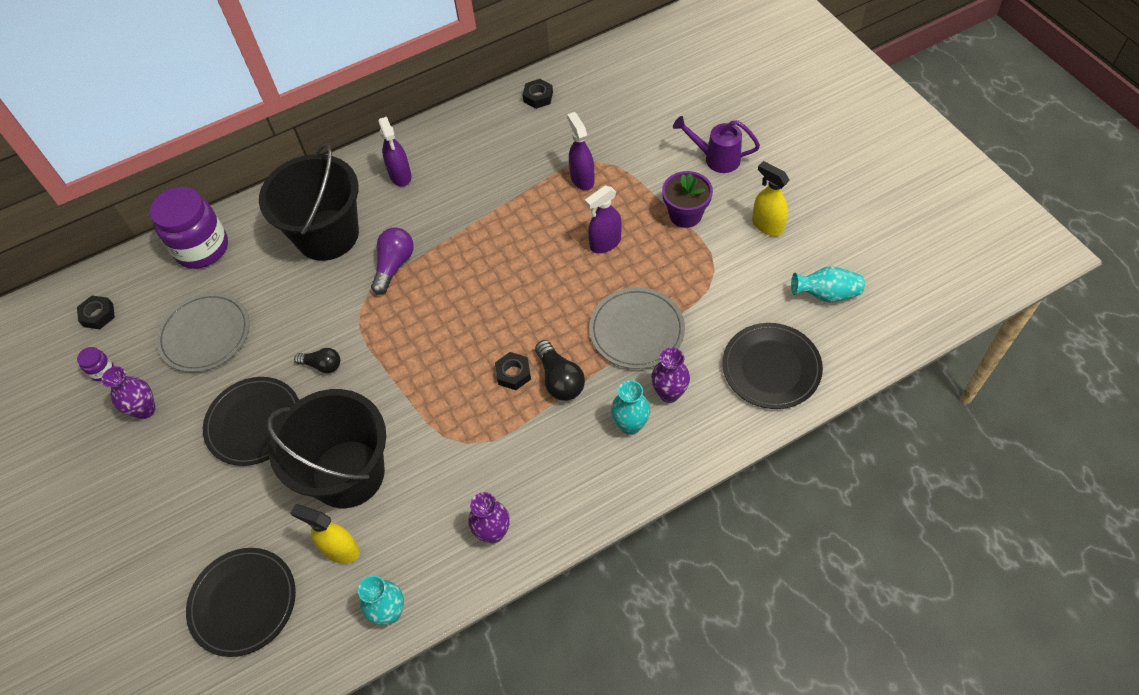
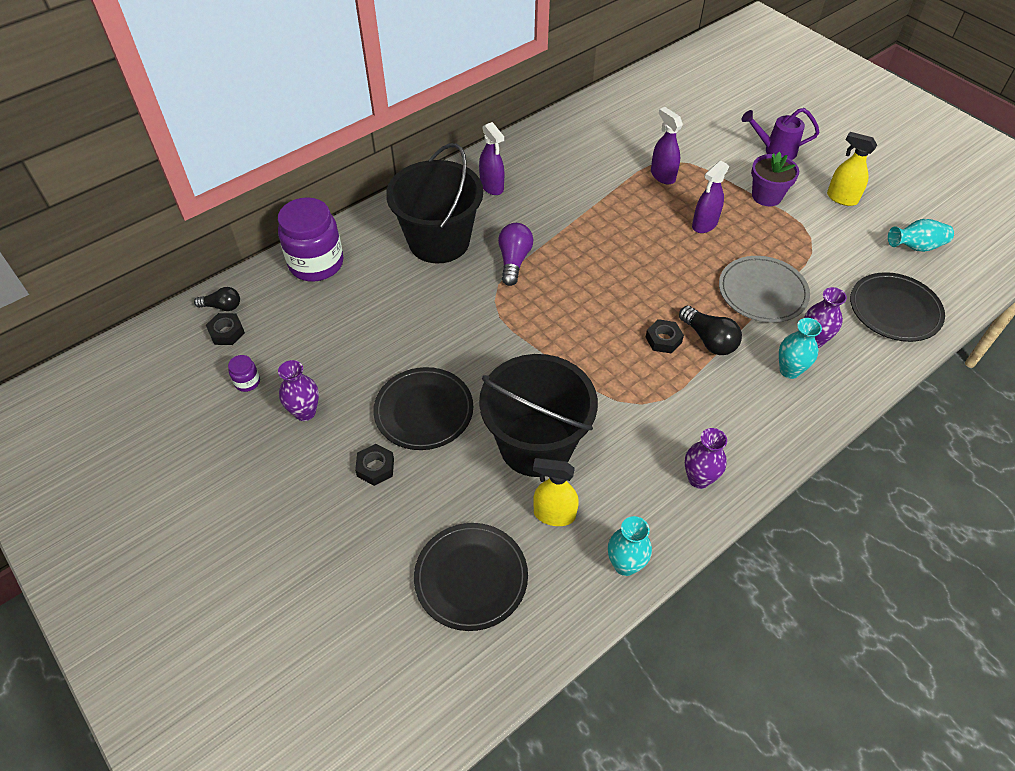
camera: 15 degrees left, 5 degrees down
grey plate [156,293,250,372] -> none
black light bulb [294,348,340,373] -> black light bulb moved to [194,287,240,311]
black nut [523,79,553,109] -> black nut moved to [355,444,394,486]

